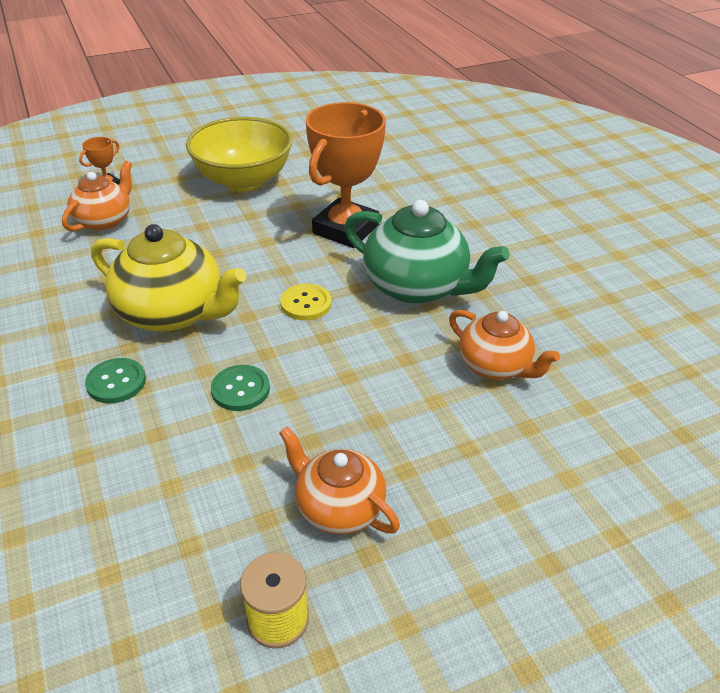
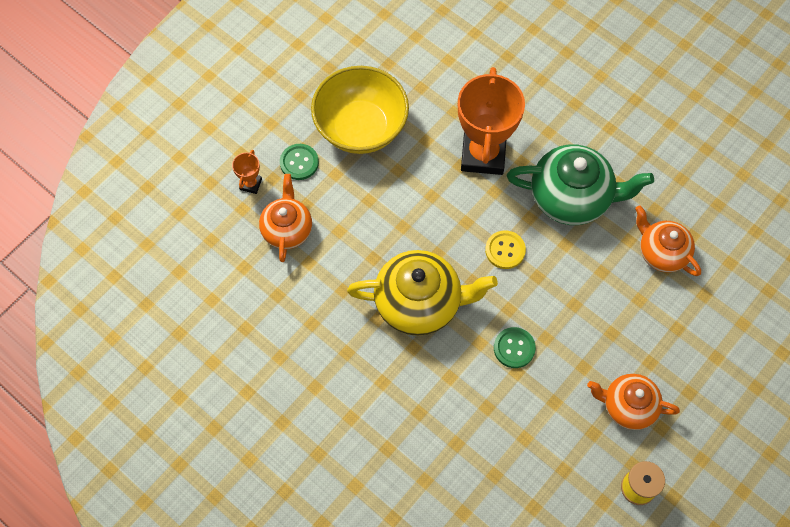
camera: 25 degrees left, 25 degrees up
green button [85,358,146,403] -> green button moved to [280,144,319,180]
orange teapot [449,310,560,380] -> orange teapot turned 150 degrees counterclockwise [635,206,701,276]

